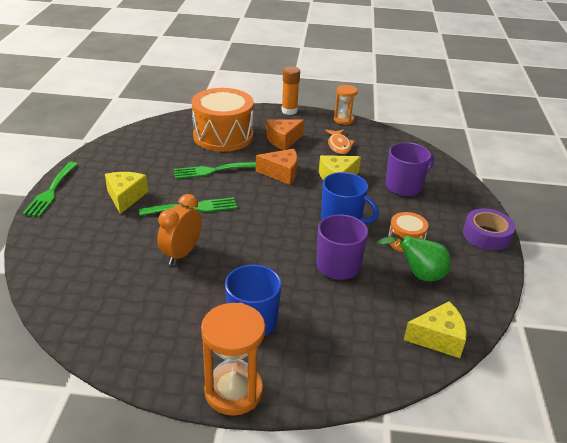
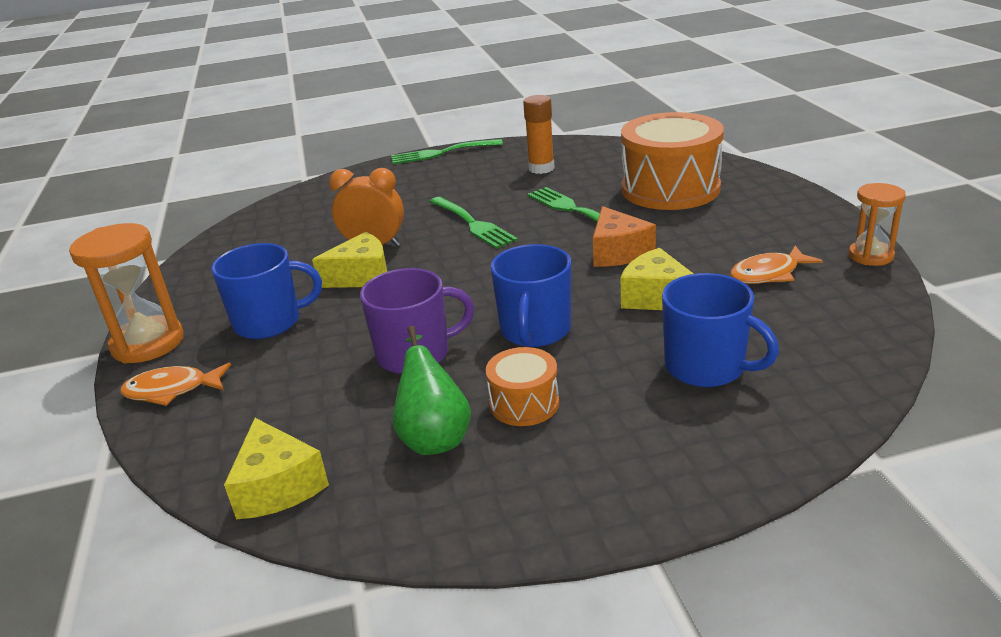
camera: 75 degrees right, 5 degrees down
yellow cheese [105,172,148,214] -> yellow cheese moved to [312,232,387,288]
orange cheese [266,119,304,150] -> none
orange glue stick [281,66,300,115] -> orange glue stick moved to [523,95,555,174]
purple mug [385,142,434,196] -> blue mug [662,273,779,387]
purple tape [463,208,515,250] -> none
none -> orange fish [120,363,231,406]

